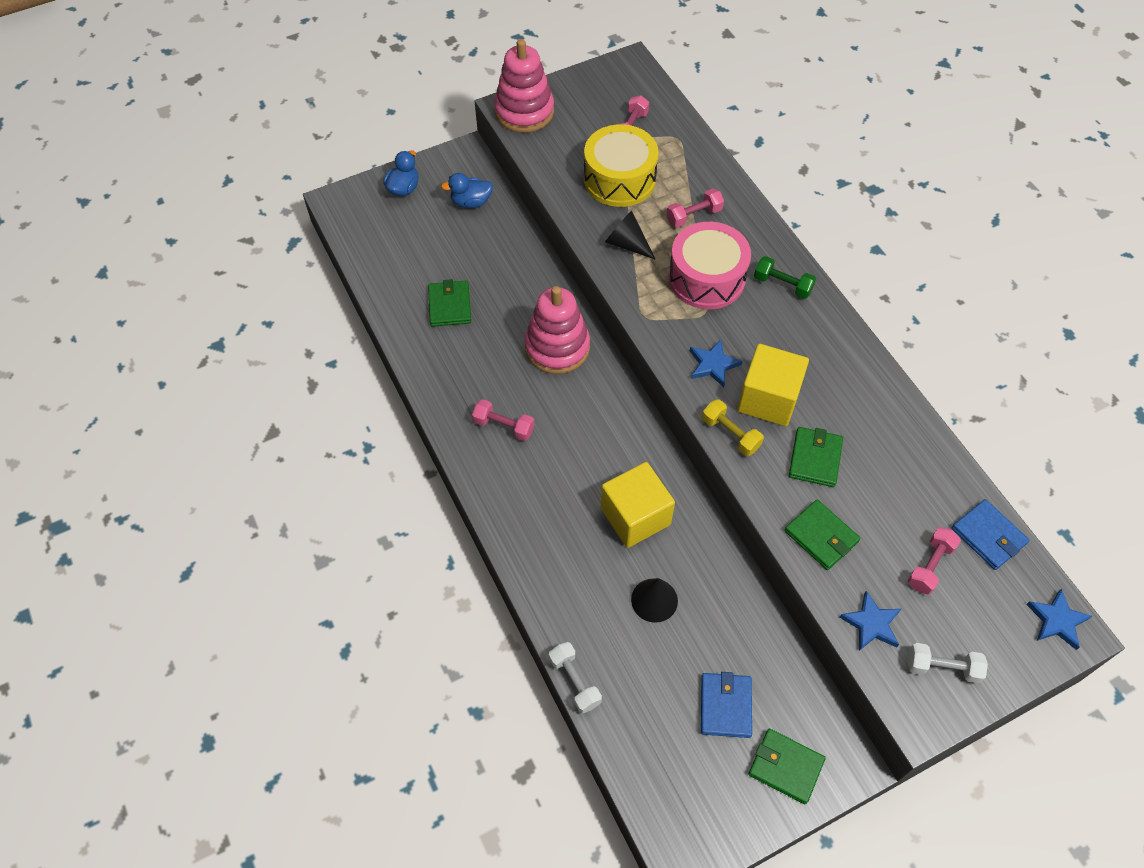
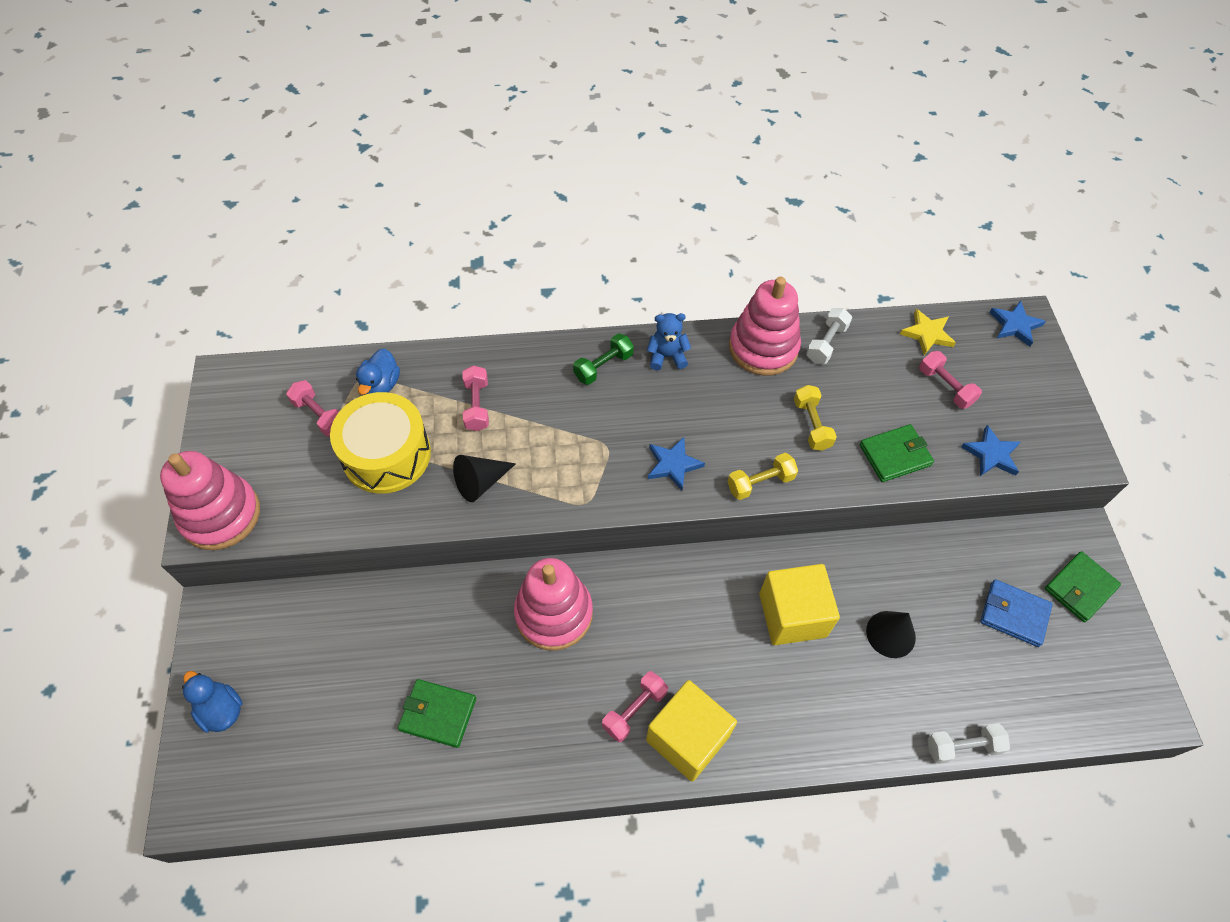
camera: 70 degrees left, 0 degrees up
blue duck [441,173,493,208] -> blue duck moved to [356,349,400,395]
pink drum [669,222,751,309] -> none
yellow cube [737,344,809,426] -> yellow cube moved to [646,680,737,782]
green wallet [789,427,843,487] -> yellow dumbbell [794,385,837,451]
white dumbbell [908,643,988,683] -> white dumbbell moved to [806,308,852,364]
blue wallet [952,499,1029,570] -> yellow star [900,309,956,355]
none -> blue teddy bear [647,313,691,370]
none -> pink stacking toy [729,277,801,376]

